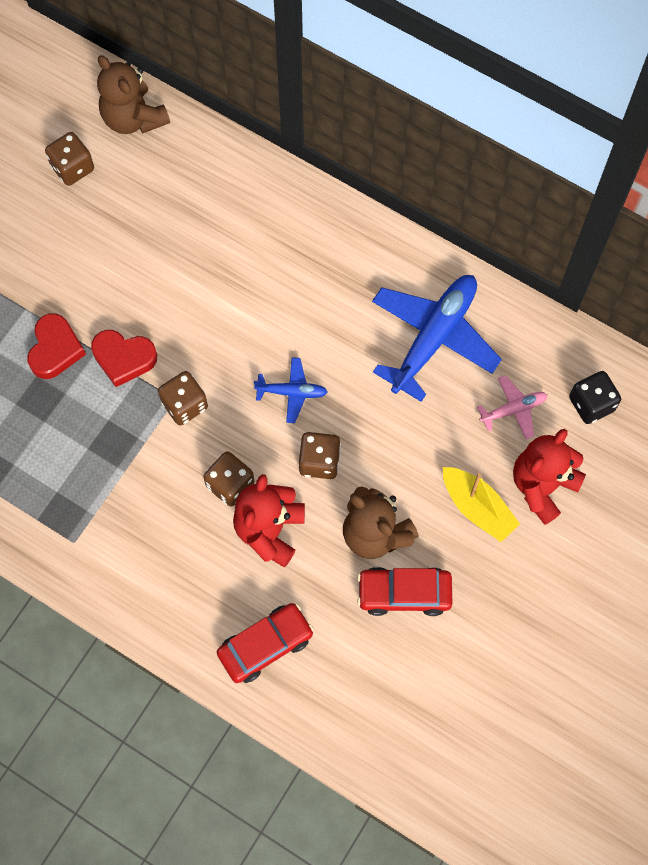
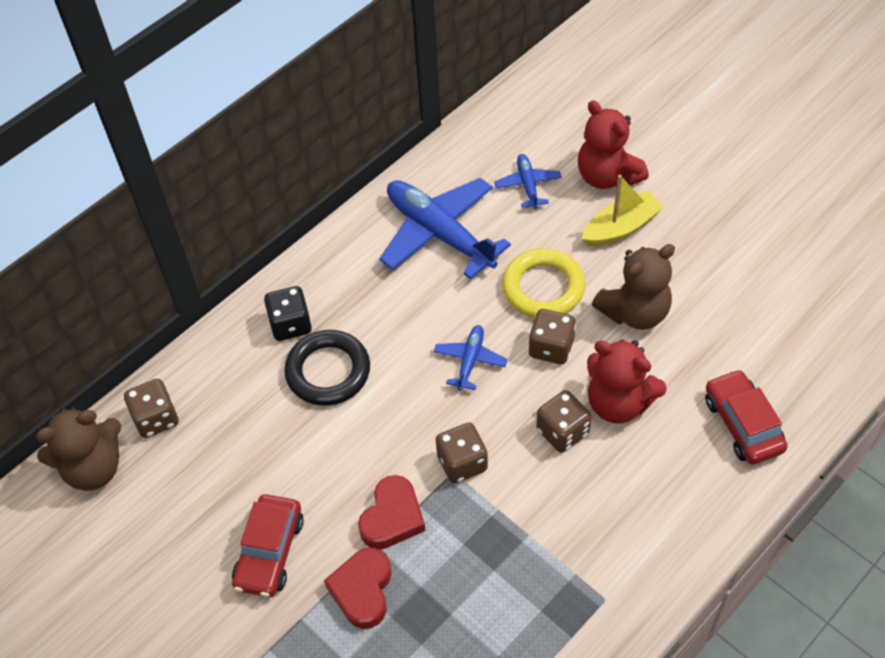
camera: 75 degrees left, 15 degrees down
red heart [27,313,86,379] -> red heart turned 105 degrees counterclockwise [324,548,392,629]
brown dice [45,132,94,186] -> brown dice moved to [124,379,179,438]
red car [357,567,452,616] -> red car moved to [232,494,304,597]
pink plane [477,375,547,439] -> blue plane [494,154,562,209]
black dice [569,371,621,424] -> black dice moved to [264,286,312,341]
none -> black ring [284,330,370,406]
none -> yellow ring [502,248,585,318]

